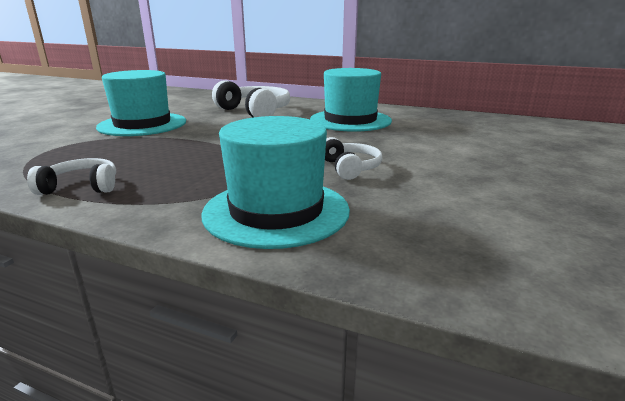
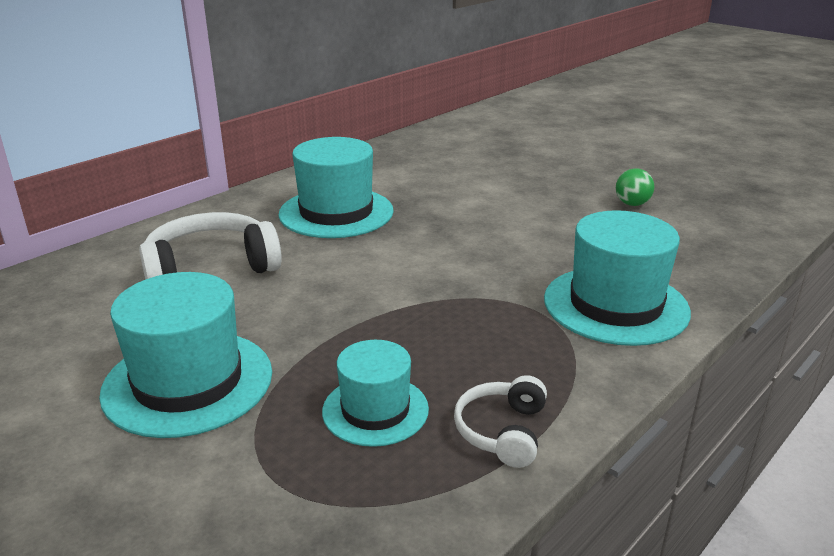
camera: 70 degrees left, 5 degrees up
white headphones [325,137,382,180] -> none
none -> turquoise hat [322,340,429,447]
none -> green ball [616,168,655,206]

